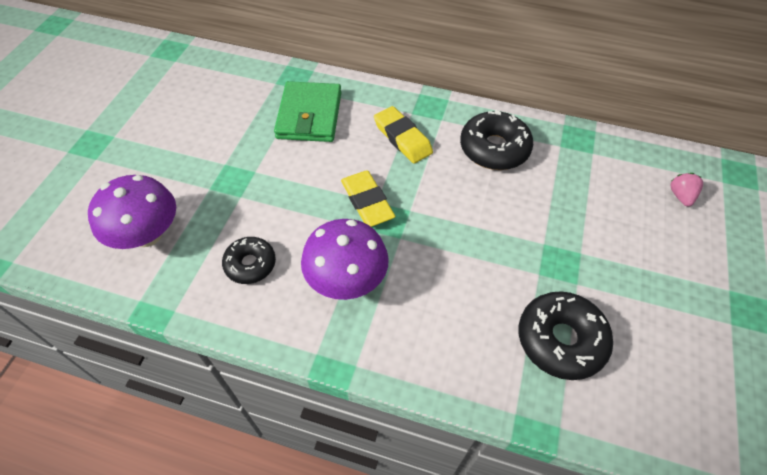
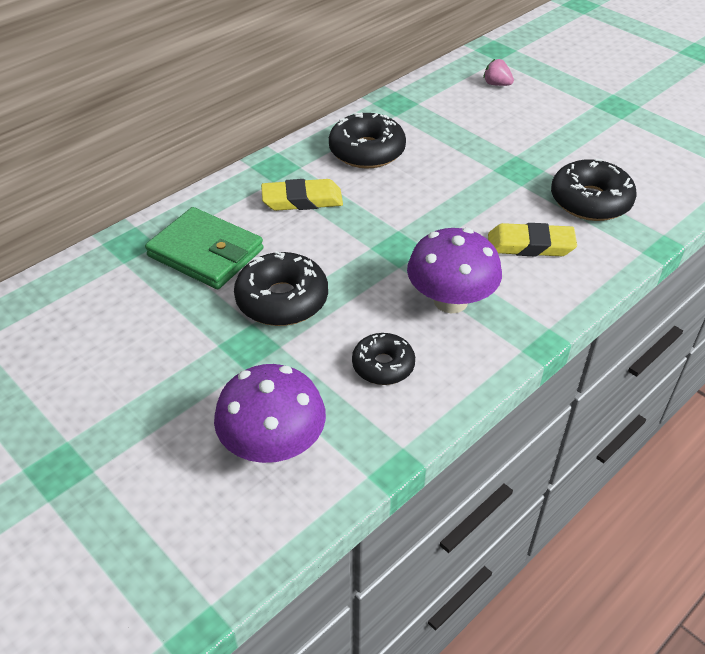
camera: 60 degrees left, 10 degrees down
yellow eraser [341,170,395,227] -> yellow eraser moved to [488,223,577,256]
none -> black donut [234,251,328,326]

